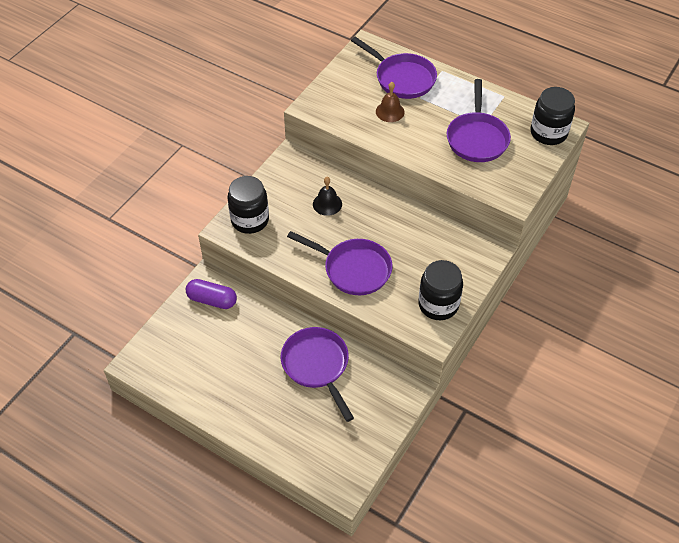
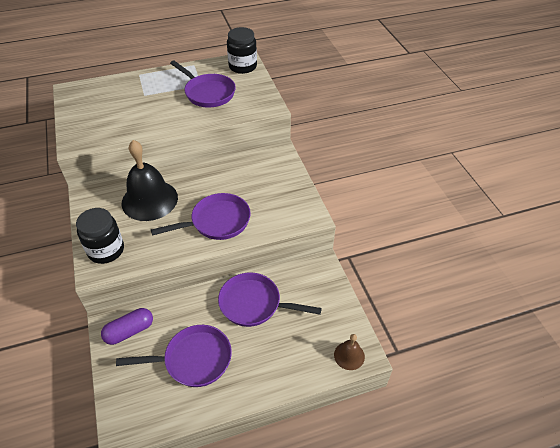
camera: 50 degrees left, 5 degrees down
black bell [313,177,342,216] -> black bell [122,140,178,221], size x2.12
purple pan [351,37,437,99] -> purple pan moved to [116,325,232,387]
brown bell [376,82,405,122] -> brown bell moved to [334,334,365,370]
black jar [418,260,463,320] -> none

